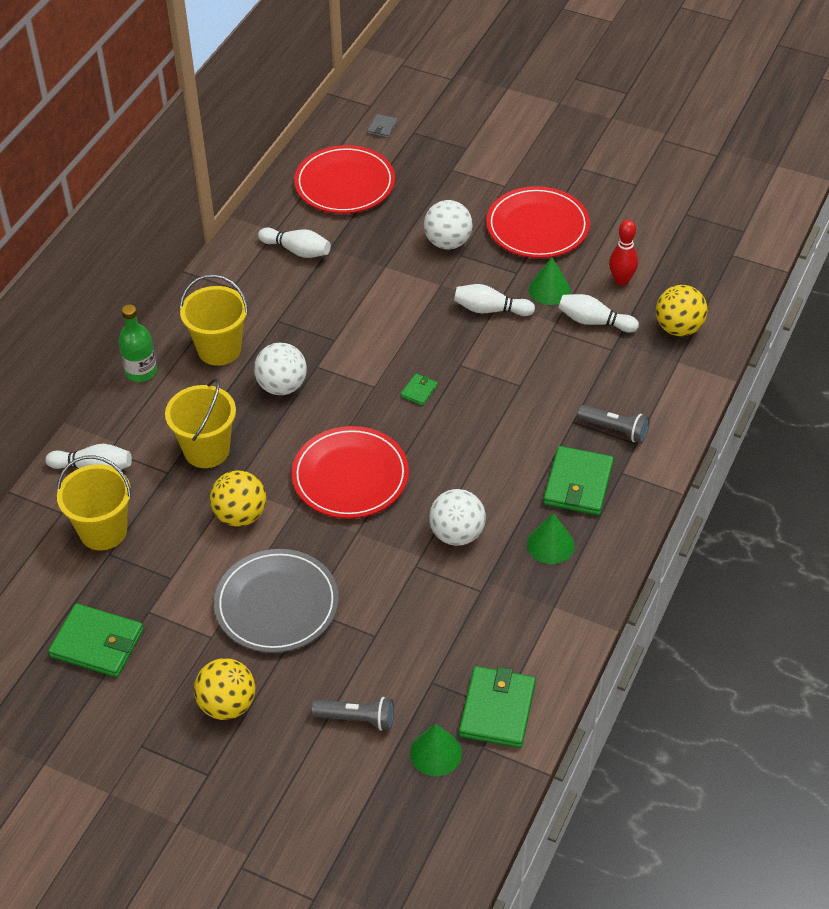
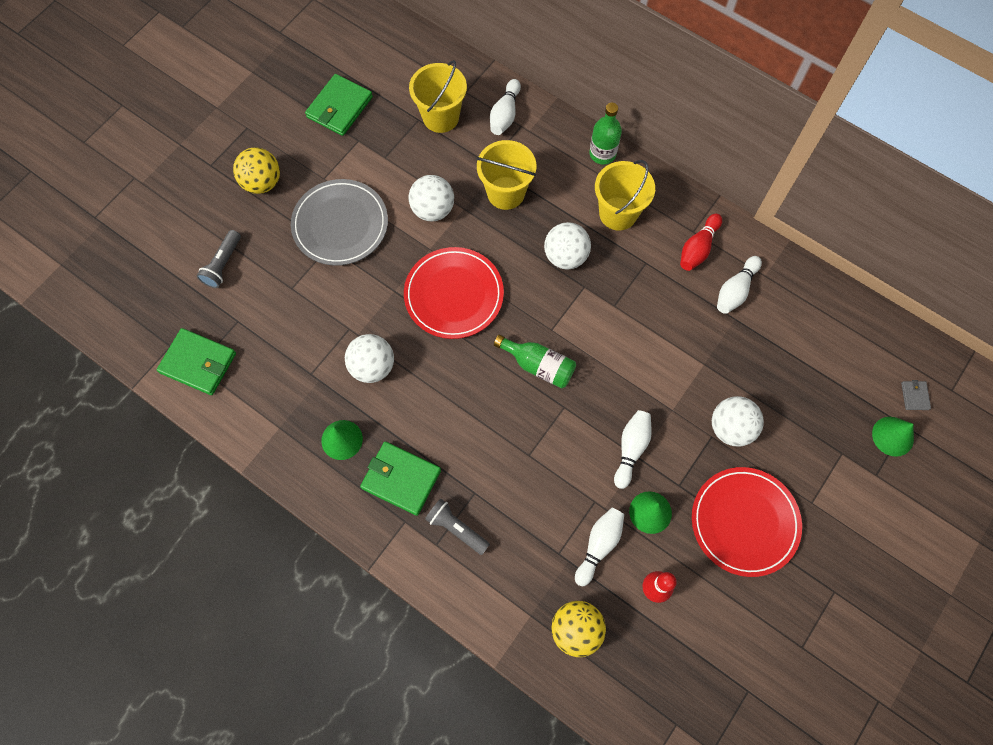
camera: 100 degrees right, 20 degrees up
yellow ball [210,470,266,527] -> white ball [409,175,454,221]
red plate [294,145,395,214] -> none
grey wallet [367,114,397,138] -> grey wallet turned 60 degrees clockwise [901,380,931,410]
green wallet [401,374,438,406] -> green bottle [494,334,576,388]
green cone [410,724,462,776] -> green cone moved to [872,417,914,457]
grey flashlight [577,405,650,443] -> grey flashlight turned 90 degrees clockwise [425,499,490,555]
none -> red bowling pin [680,214,722,271]

